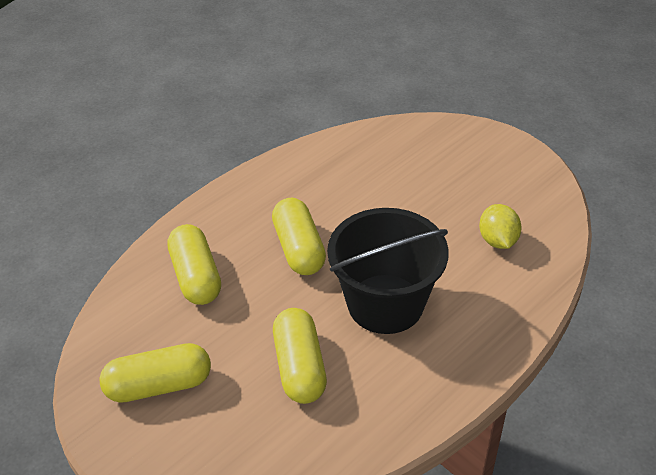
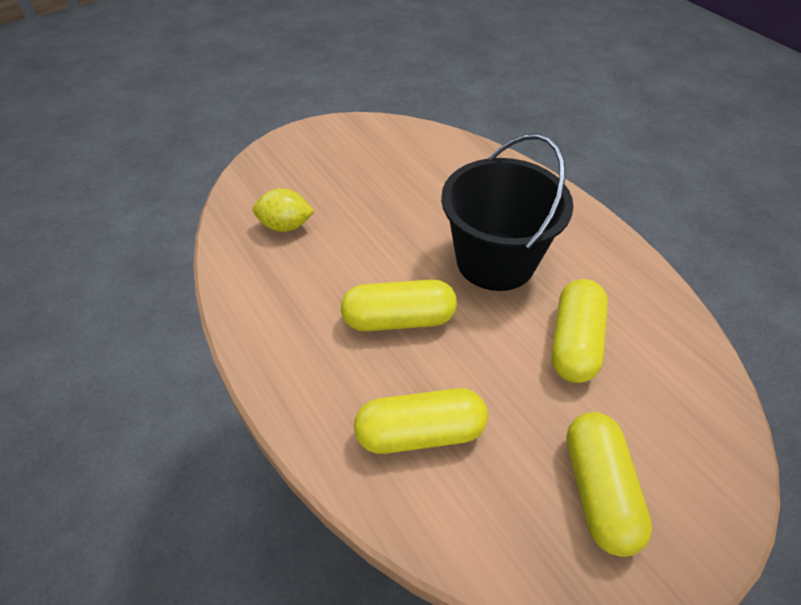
camera: 80 degrees left, 5 degrees up
yellow capsule [273,308,327,404] -> yellow capsule turned 75 degrees counterclockwise [551,279,608,383]
yellow lemon [479,204,522,249] -> yellow lemon moved to [252,188,315,232]

